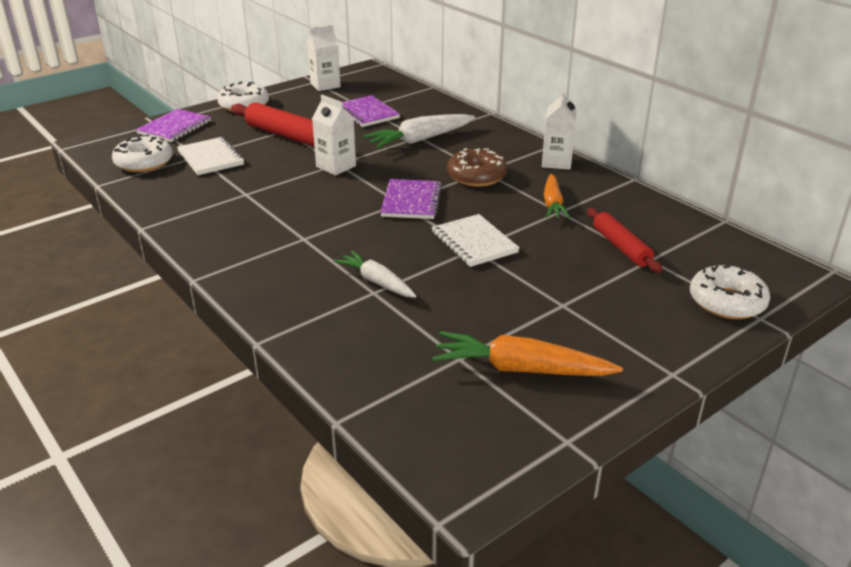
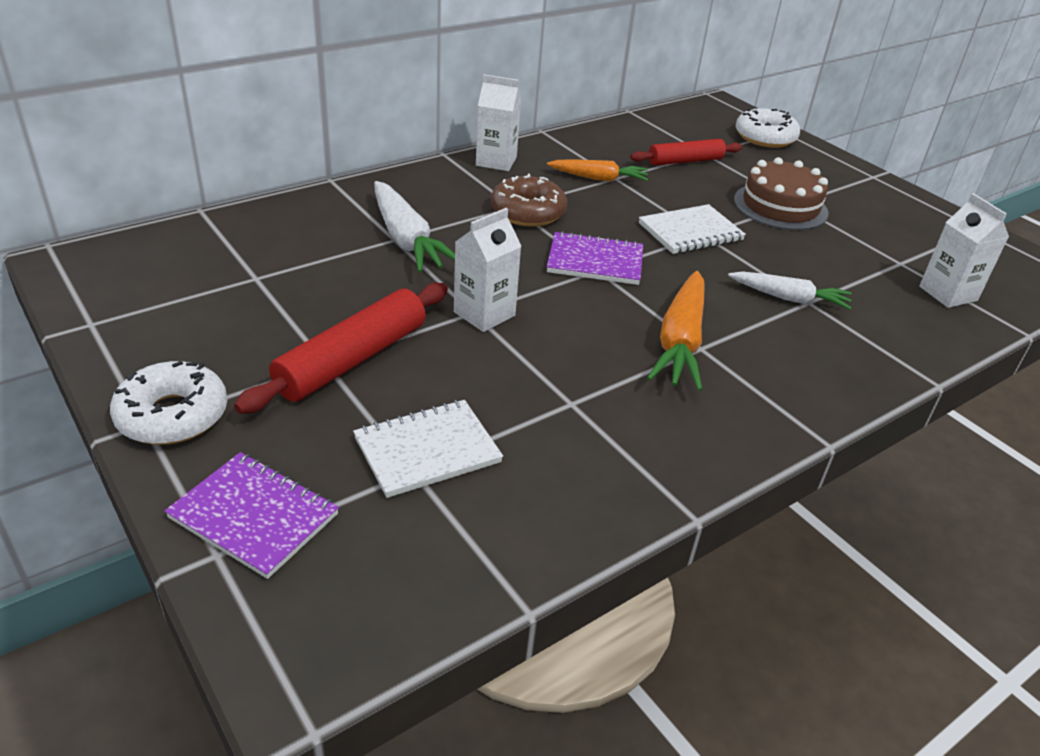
camera: 90 degrees left, 5 degrees up
white donut [112,134,173,172] -> none
white carton [307,25,341,91] -> white carton moved to [919,193,1009,308]
white carrot [334,251,417,298] -> white carrot turned 120 degrees counterclockwise [728,271,852,310]
purple notebook [343,95,400,127] -> none
orange carrot [432,331,623,376] -> orange carrot moved to [647,271,705,391]
none -> brown cake [734,157,829,230]

